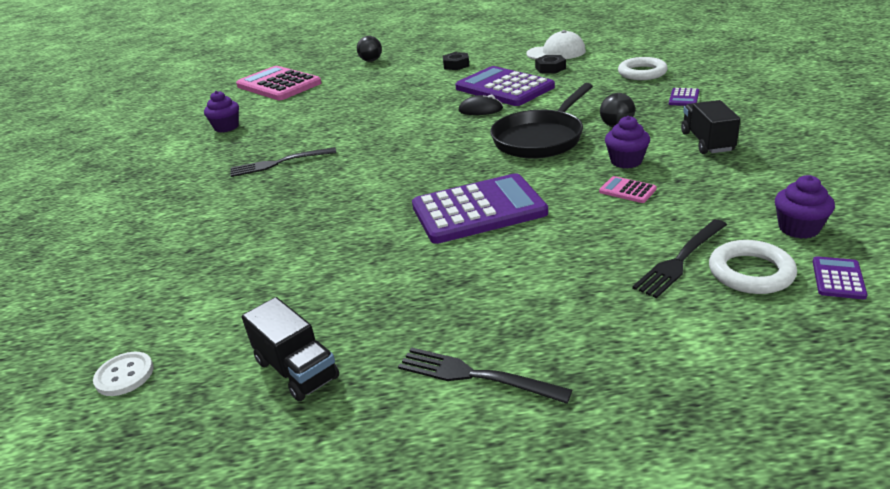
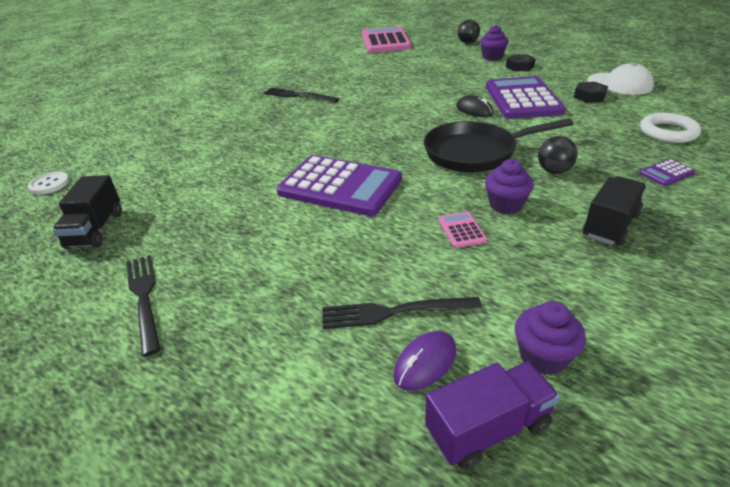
camera: 40 degrees right, 5 degrees up
purple cupcake [204,91,239,132] -> purple cupcake moved to [480,25,509,61]
white ring [709,240,797,294] -> purple mouse [394,331,456,391]
purple calculator [813,256,867,299] -> purple truck [425,362,560,470]

